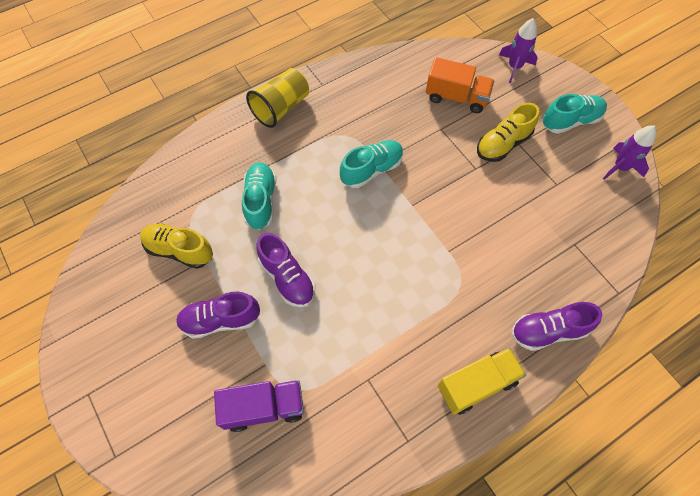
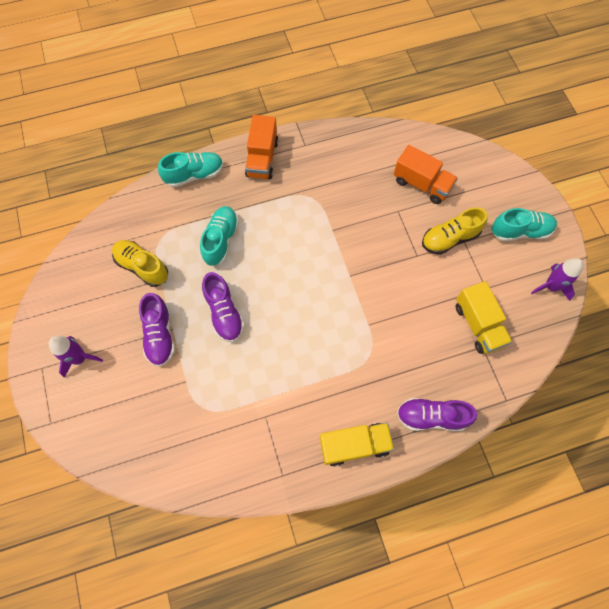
camera: 15 degrees right, 5 degrees up
purple shoe [176,292,260,339] -> purple shoe turned 105 degrees counterclockwise [139,293,175,367]
purple truck [214,380,304,432] -> none
yellow cup [246,68,309,128] -> orange truck [245,115,278,179]
turquoise shoe [340,140,403,188] -> turquoise shoe moved to [158,152,223,187]
purple rocket [499,18,538,83] -> purple rocket moved to [49,336,103,378]
none -> yellow truck [456,281,512,354]

